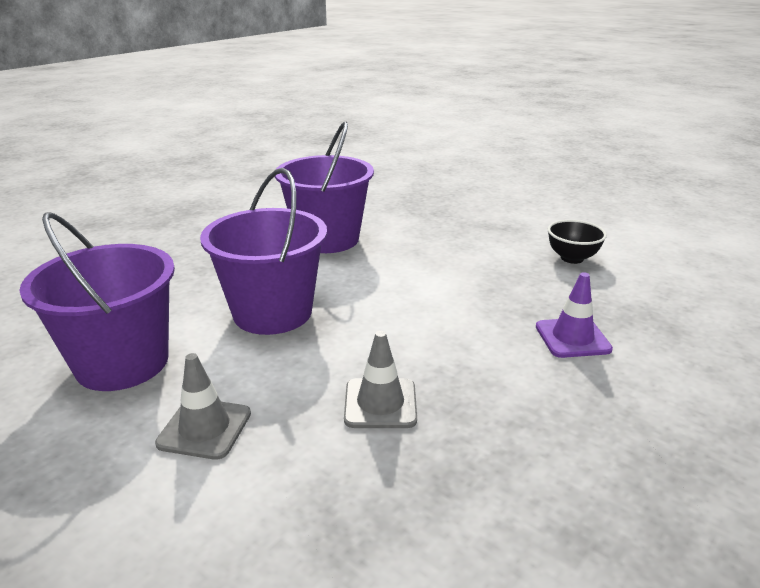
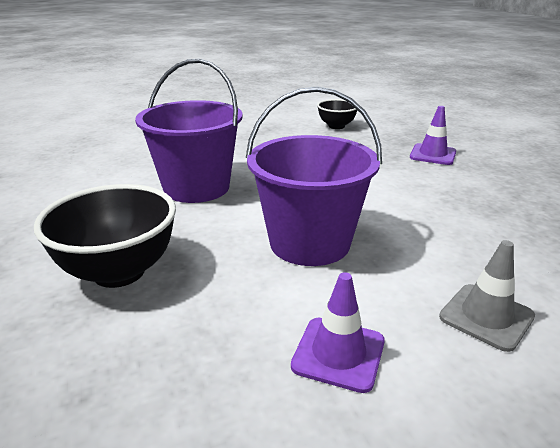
camera: 60 degrees left, 0 degrees up
purple bucket [19,212,175,391] -> purple traffic cone [291,272,385,393]
grey traffic cone [344,331,417,428] -> none
none -> black bowl [34,184,176,288]

